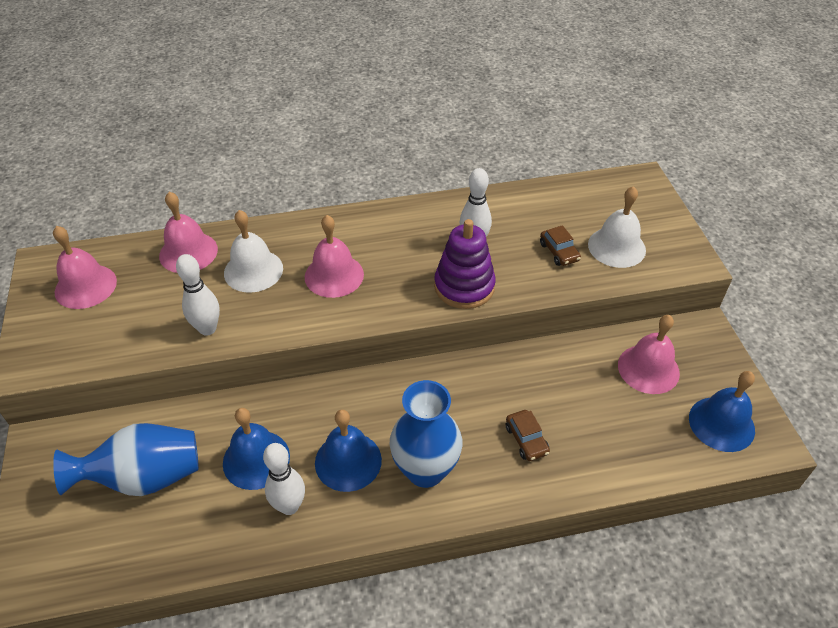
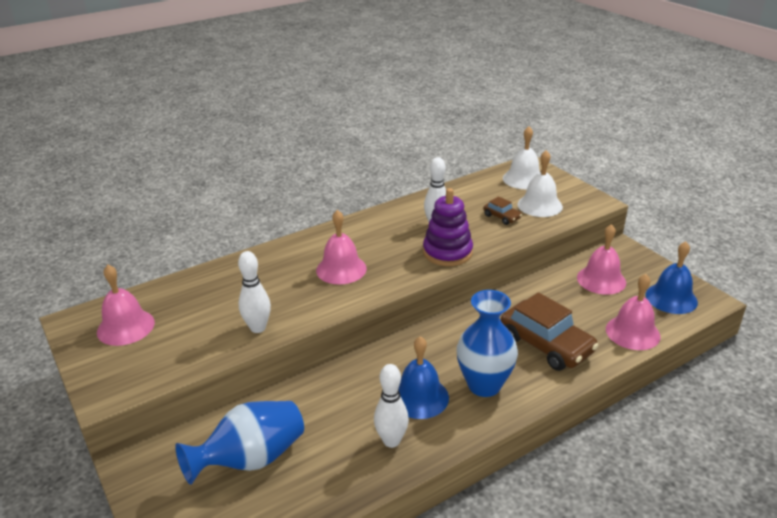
camera: 20 degrees left, 15 degrees down
pink bell [159,192,218,273] -> pink bell moved to [606,274,660,350]
blue bell [223,408,290,490] -> none
white bell [224,210,283,293] -> white bell moved to [503,126,540,189]
brown car [506,410,550,461] -> brown car [501,292,599,371], size x2.11

